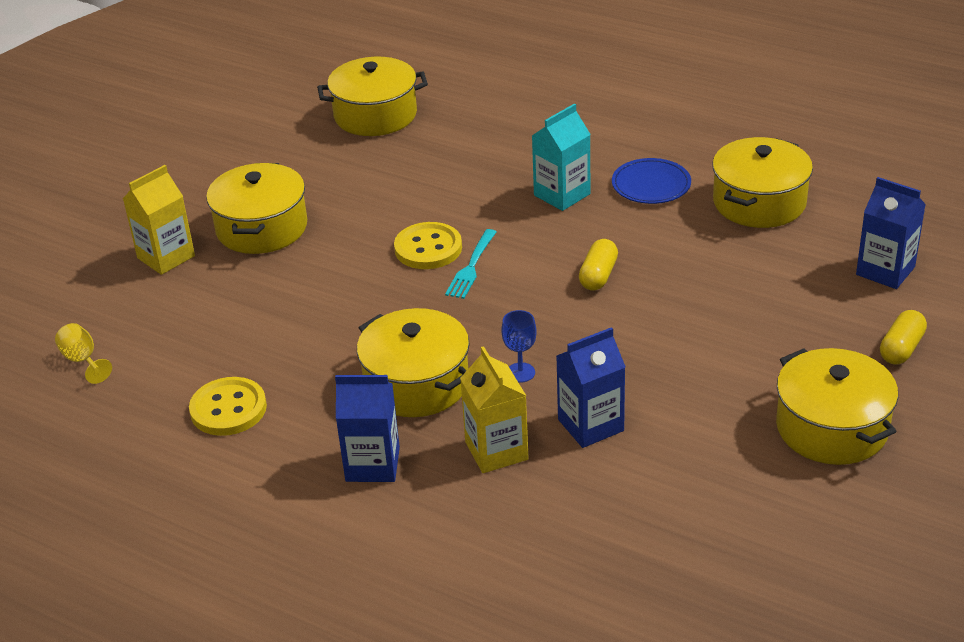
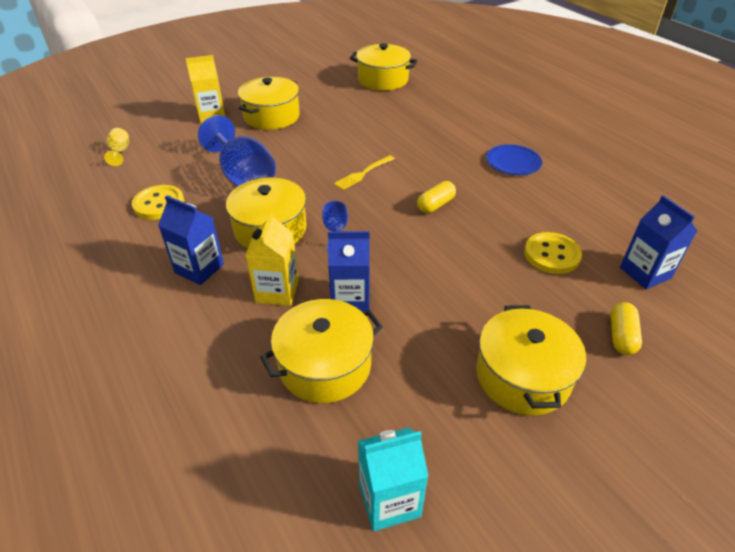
camera: 25 degrees right, 5 degrees up
yellow button [394,222,462,269] -> yellow button moved to [524,232,582,274]
turquoise fork [445,229,496,299] -> yellow fork [334,155,395,190]
turquoise carton [532,104,591,211] -> turquoise carton moved to [358,427,429,531]
yellow pot [712,137,813,228] -> yellow pot moved to [260,299,383,403]
yellow capsule [880,310,927,365] -> yellow capsule turned 45 degrees counterclockwise [610,302,642,355]
none -> blue goblet [198,115,276,187]

